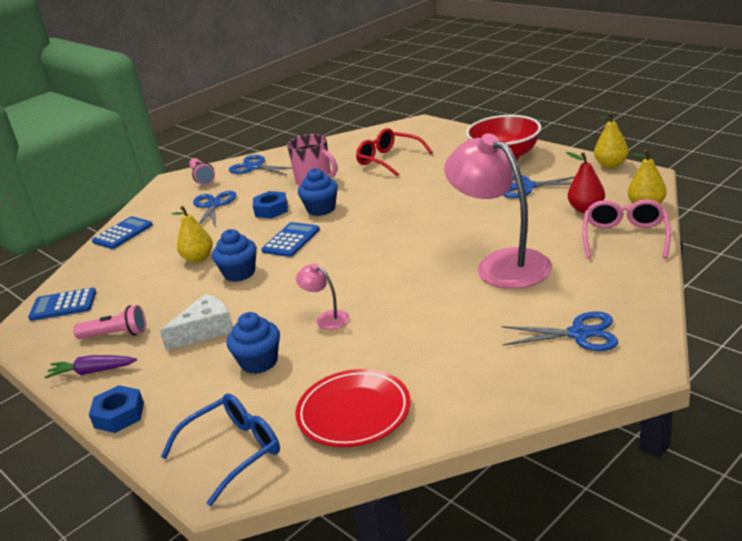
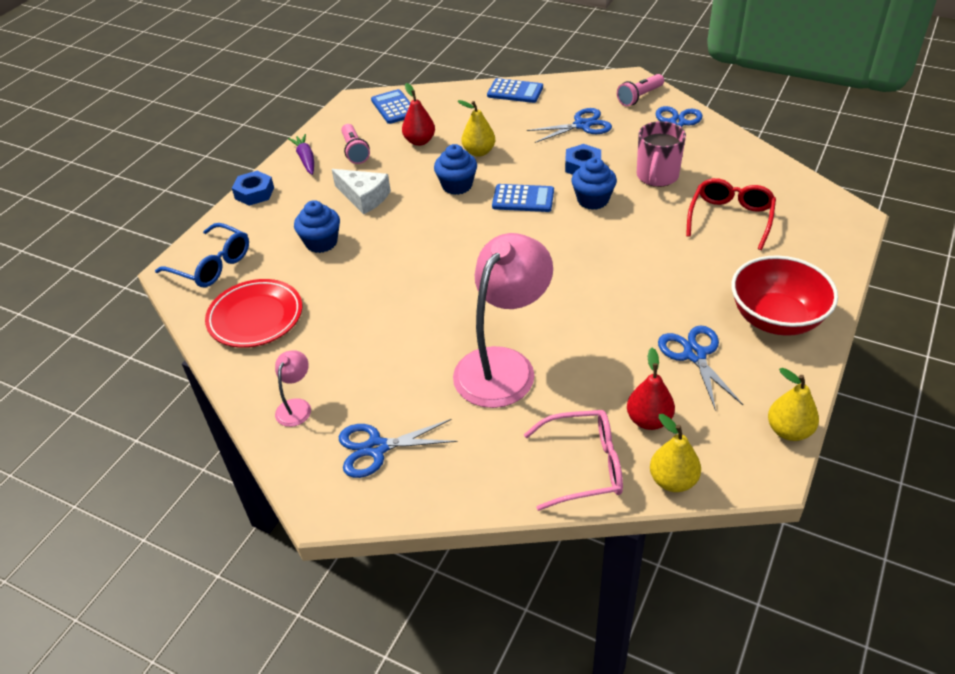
camera: 70 degrees right, 15 degrees up
pink lamp [296,263,349,330] -> pink lamp moved to [275,350,311,427]
blue scissors [501,311,618,351] -> blue scissors turned 90 degrees clockwise [339,419,457,478]
none -> red pear [402,83,435,146]

